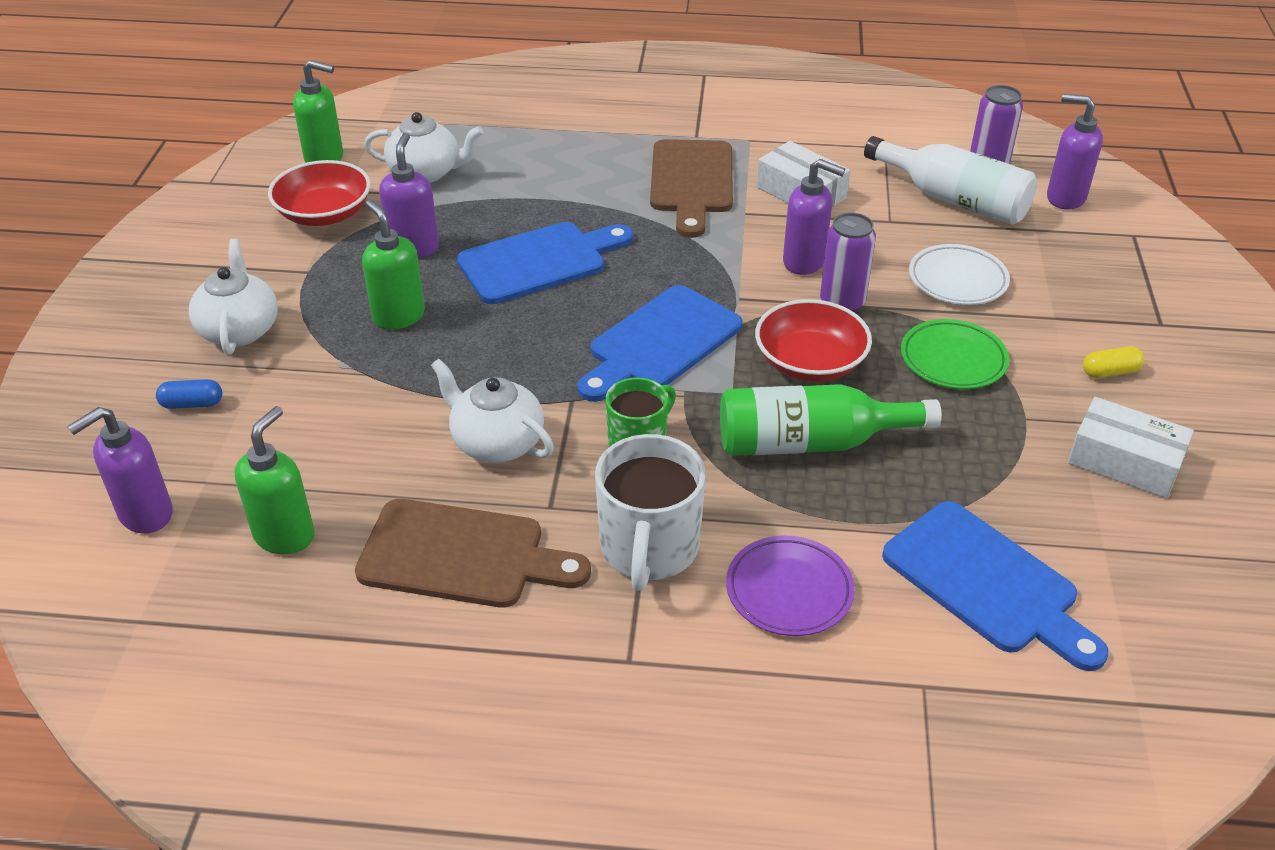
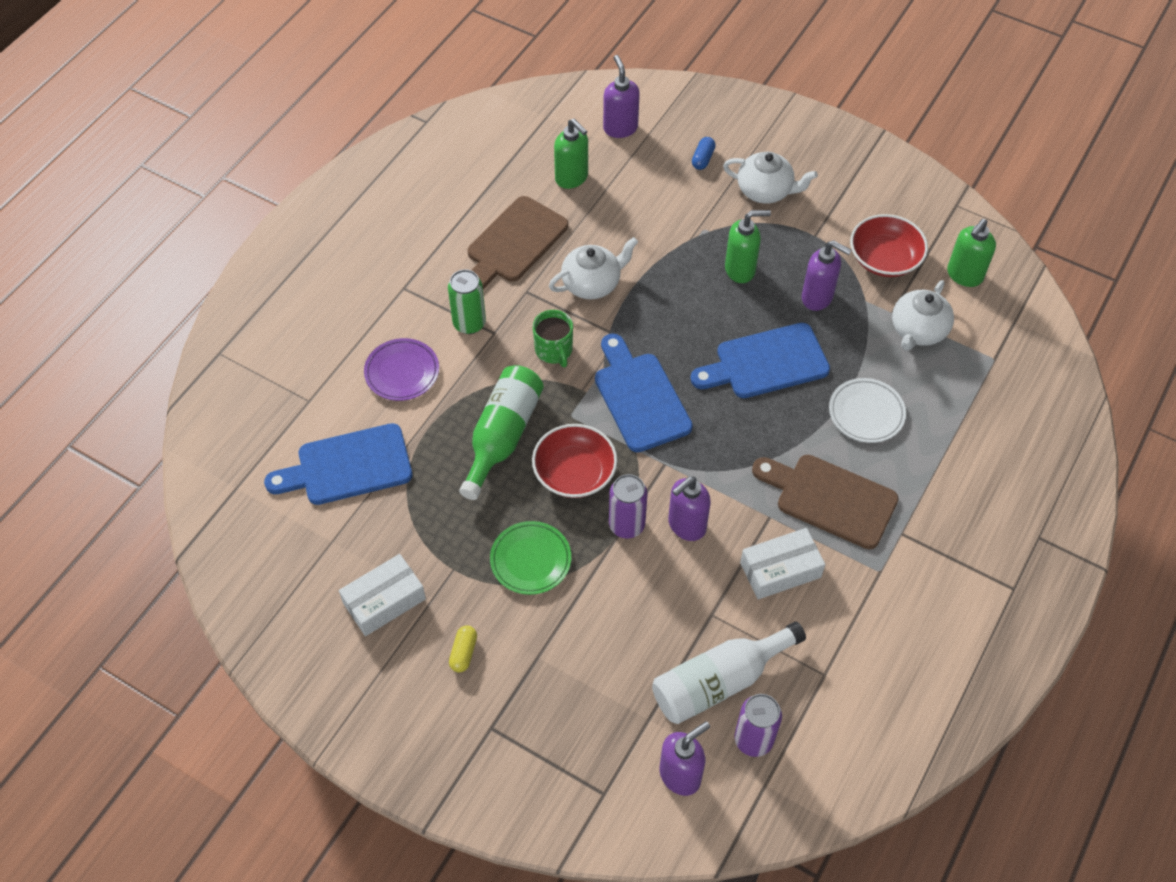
camera: 115 degrees right, 15 degrees up
blue cutting board [457,222,633,304] -> blue cutting board turned 75 degrees clockwise [690,323,830,398]
white mug [595,434,706,591] -> green can [448,269,486,334]
white plate [909,244,1010,305] -> white plate moved to [829,378,906,443]

